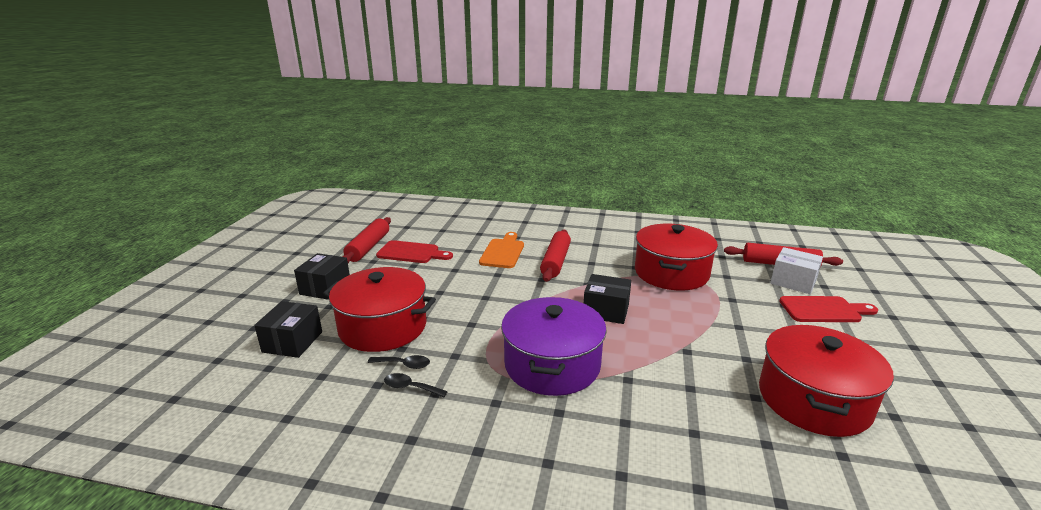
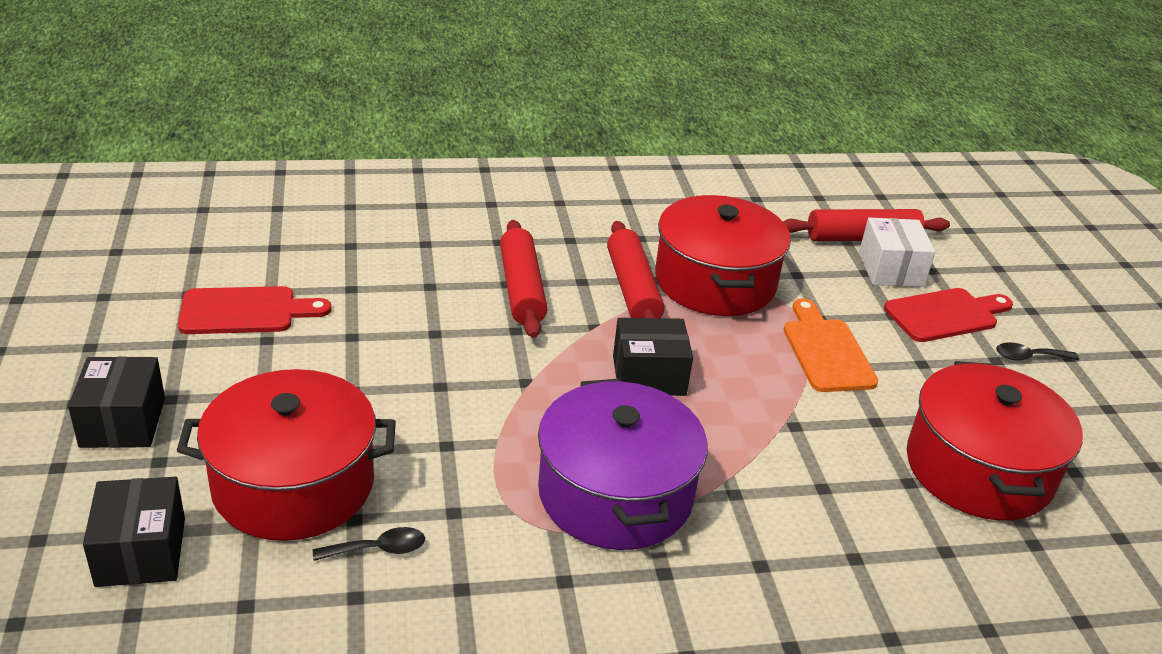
camera: 25 degrees left, 10 degrees up
red rolling pin [343,217,391,263] -> red rolling pin moved to [607,221,665,318]
black spoon [384,373,448,397] -> black spoon moved to [996,342,1079,361]
orange cutting board [479,232,524,268] -> orange cutting board moved to [784,298,878,392]
white box [770,247,823,294] -> white box turned 75 degrees clockwise [859,218,936,287]

